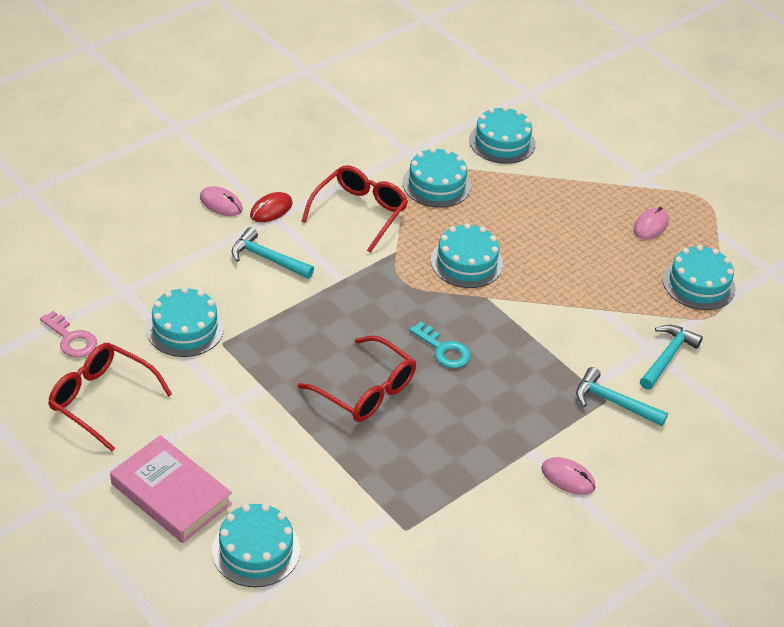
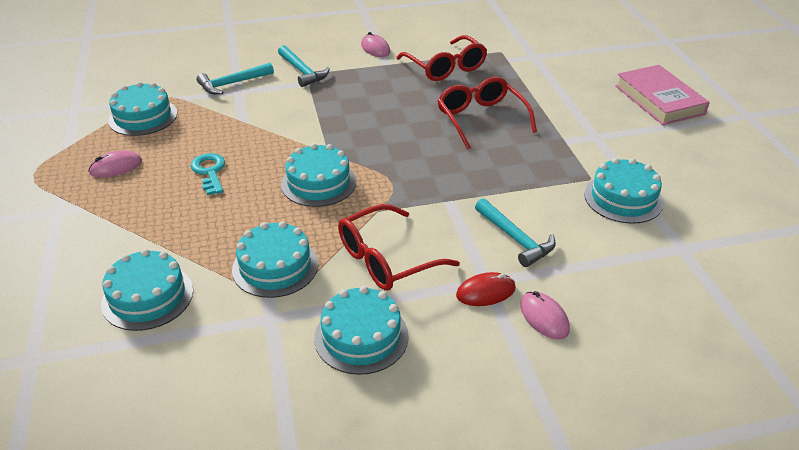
camera: 150 degrees left, 5 degrees down
pink key [40,311,97,358] -> none
red glasses [48,343,172,451] -> red glasses moved to [396,35,487,81]
turquoise cake [212,504,300,587] -> turquoise cake moved to [314,286,409,375]
turquoise key [409,322,471,368] -> turquoise key moved to [191,153,225,195]

